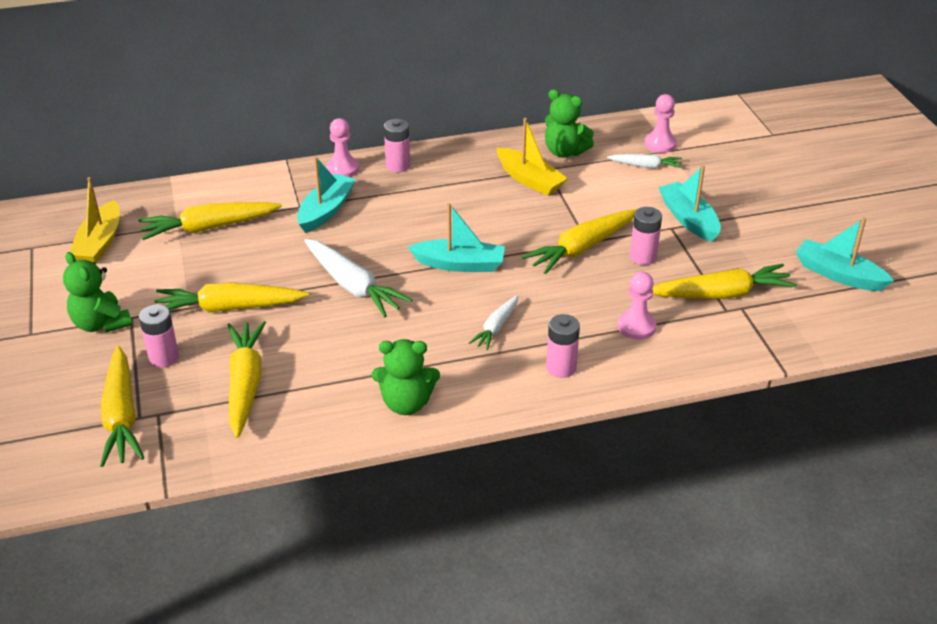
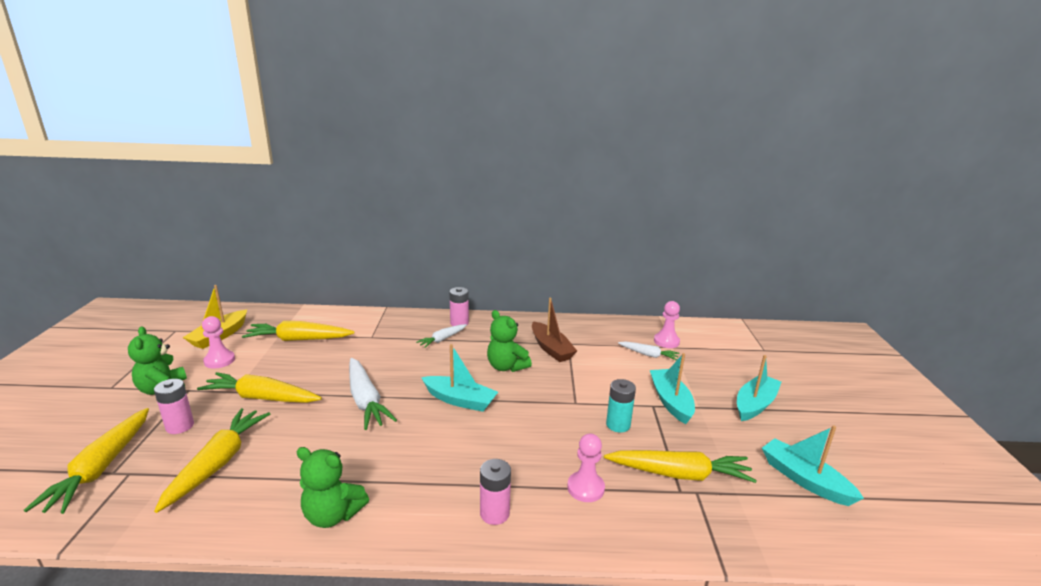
camera: 15 degrees right, 15 degrees down
turquoise boat [297,157,356,233] -> turquoise boat moved to [737,355,781,421]
pink pawn [326,118,359,177] -> pink pawn moved to [202,316,235,369]
white carrot [469,295,518,350] -> white carrot moved to [416,324,466,348]
yellow boat [496,118,568,196] -> brown boat [532,298,577,362]
yellow carrot [522,209,637,275] -> none
green teddy bear [545,89,594,157] -> green teddy bear moved to [487,310,532,372]
pink battery [630,207,662,265] -> turquoise battery [606,379,636,433]

